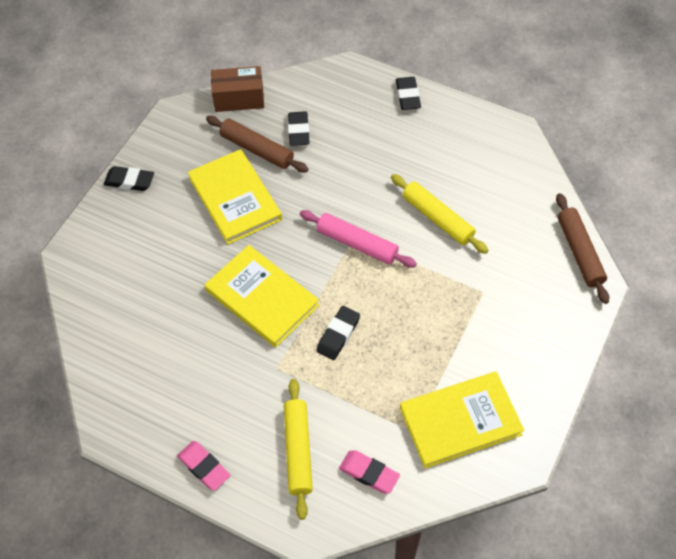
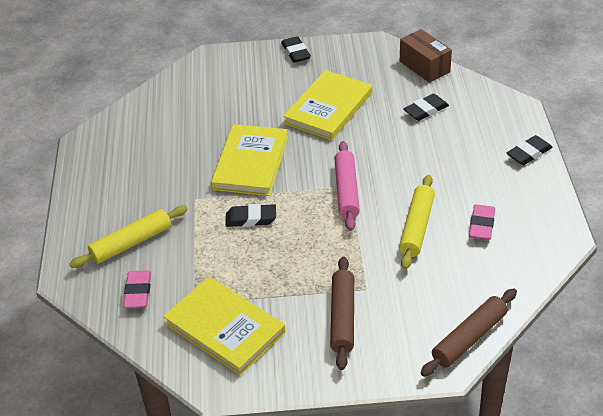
camera: 60 degrees right, 15 degrees down
pink eraser [177,441,230,491] -> pink eraser moved to [469,204,495,240]
brown rolling pin [206,116,308,173] -> brown rolling pin moved to [330,256,354,370]

